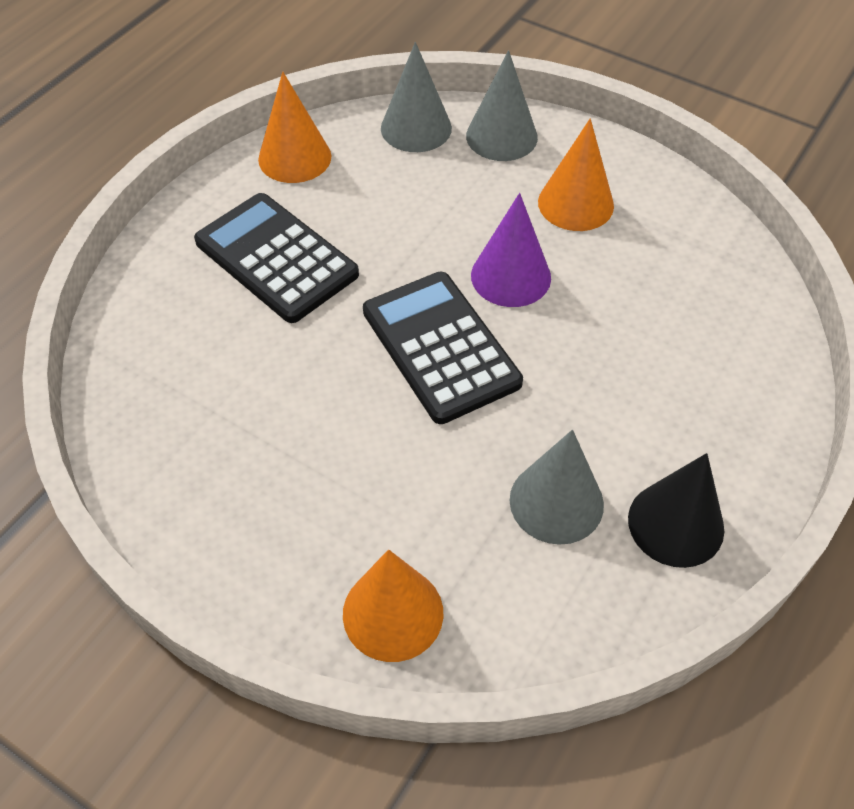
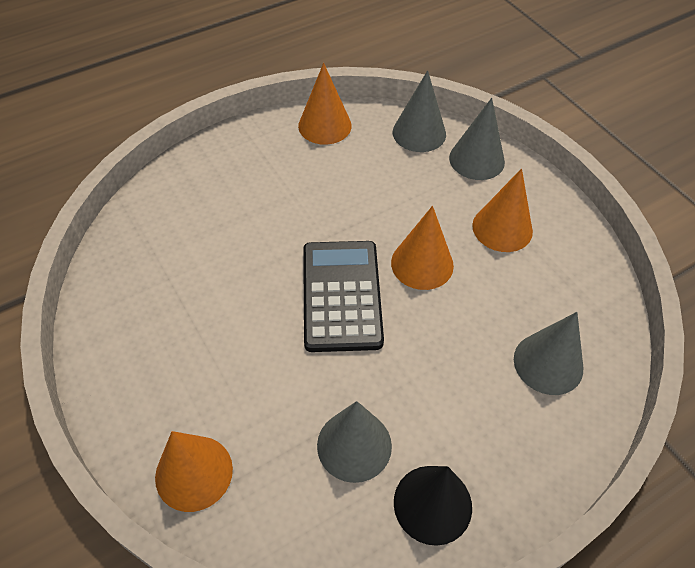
camera: 25 degrees right, 0 degrees up
black calculator [194,193,359,323] -> none
purple cone [471,193,551,307] -> orange cone [391,206,454,290]
none -> grey cone [514,312,583,395]

